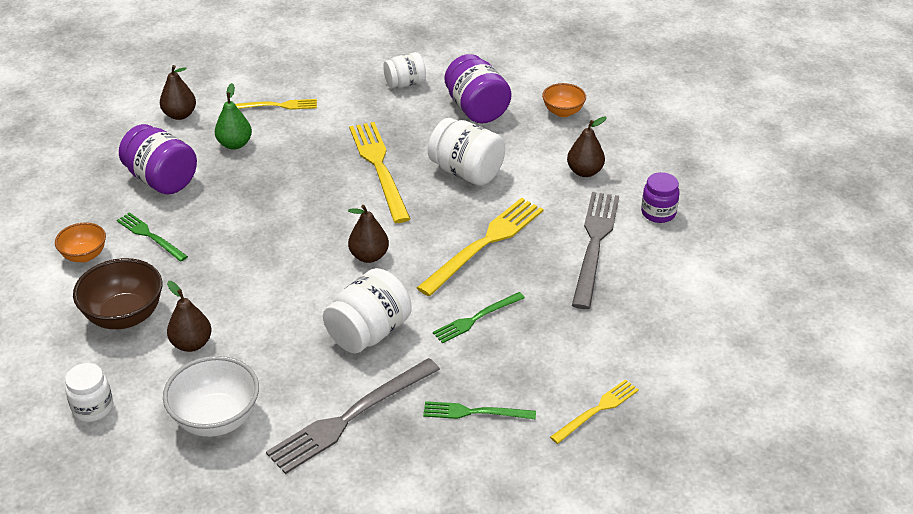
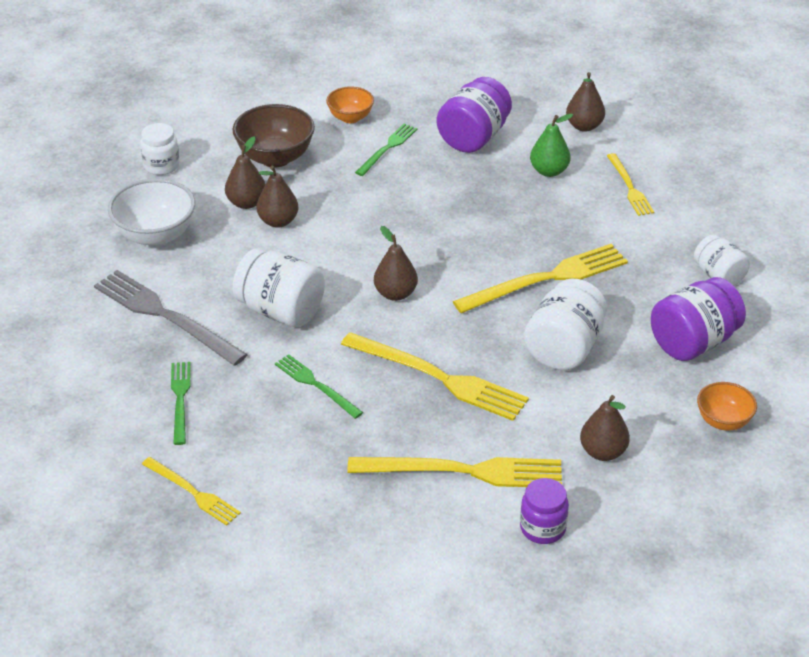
camera: 80 degrees right, 0 degrees up
grey fork [572,192,619,309] -> yellow fork [347,457,562,487]
none -> brown pear [257,166,298,228]

